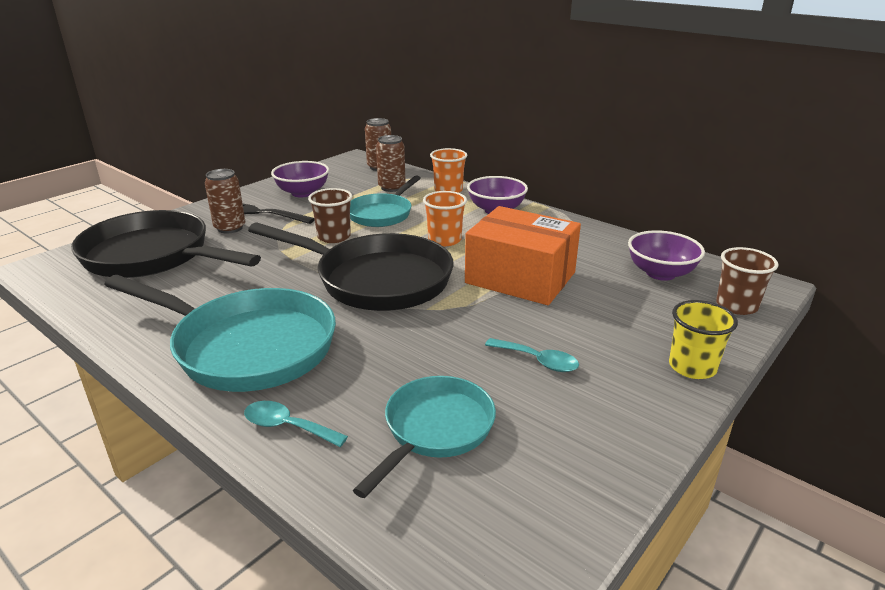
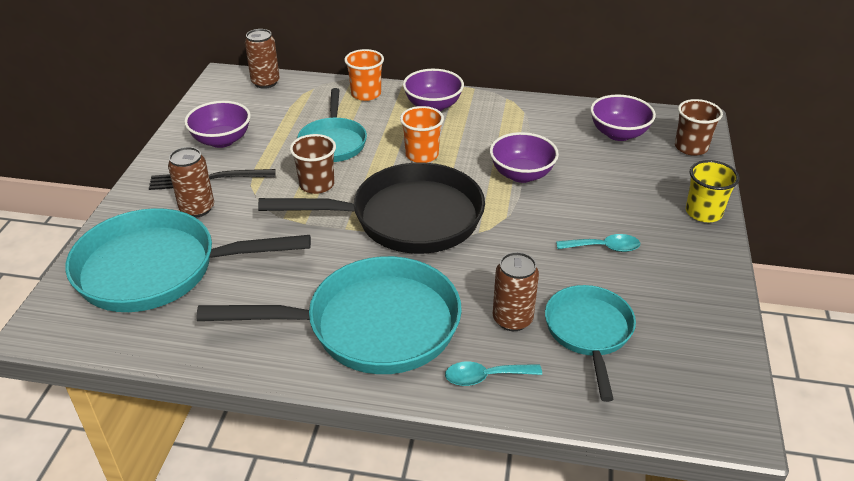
camera: 30 degrees left, 10 degrees up
black pan [71,210,261,278] -> turquoise pan [65,208,311,312]
brown can [376,135,406,192] -> brown can moved to [493,252,539,331]
orange box [465,206,581,305] -> purple bowl [490,132,559,183]

